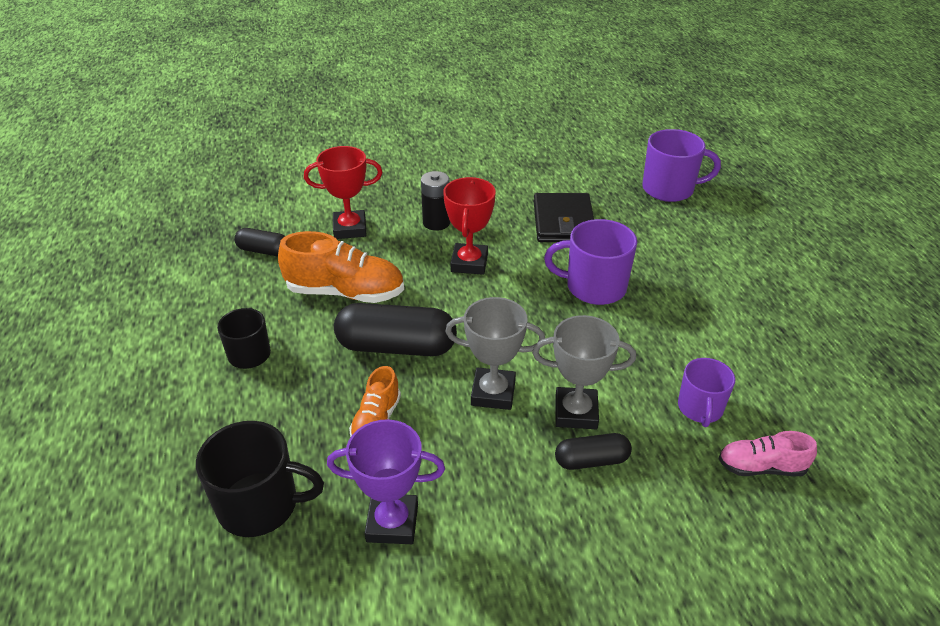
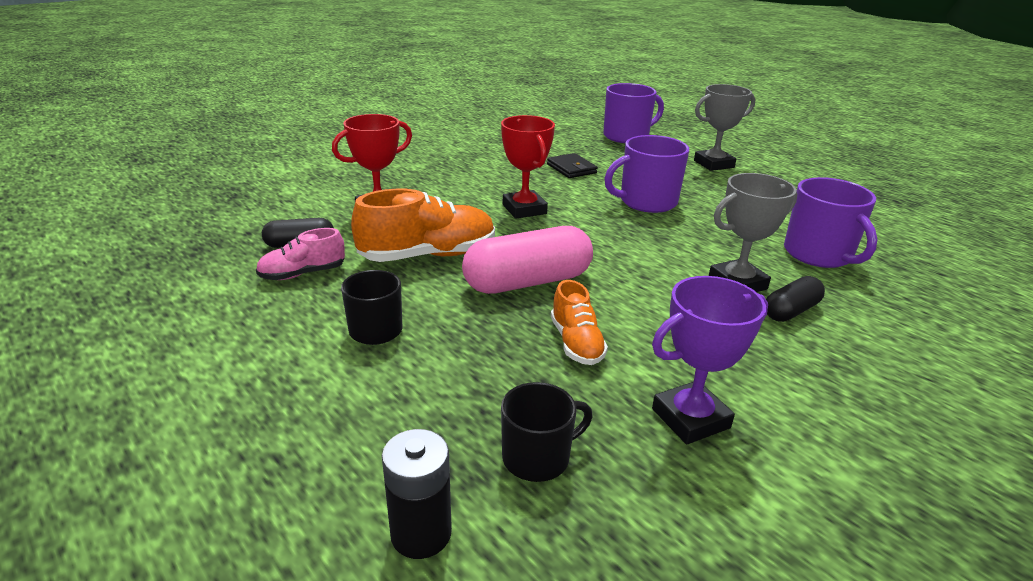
camera: 30 degrees left, 10 degrees down
black mug [196,421,324,537] -> black mug [501,382,593,482], size x0.65
black capsule [334,303,457,356] -> pink capsule [462,226,593,294]
black battery [421,171,450,231] -> black battery moved to [382,429,452,559]
grey trophy [445,297,545,410] -> grey trophy moved to [694,84,755,171]
black wallet [534,193,594,242] -> black wallet [547,153,598,178], size x0.63
purple mug [678,358,735,427] -> purple mug [784,177,877,268], size x1.55
pink shoe [718,431,817,476] -> pink shoe moved to [256,228,345,280]

